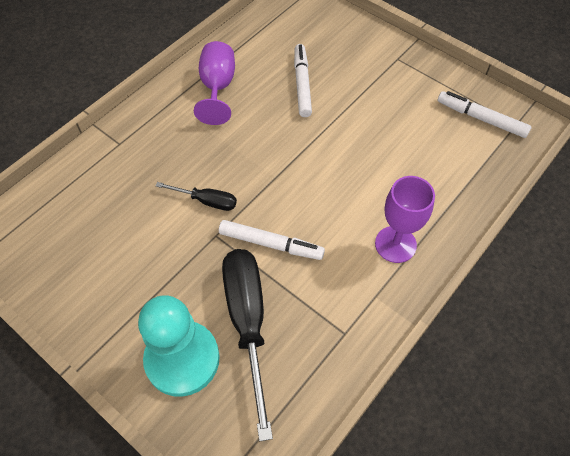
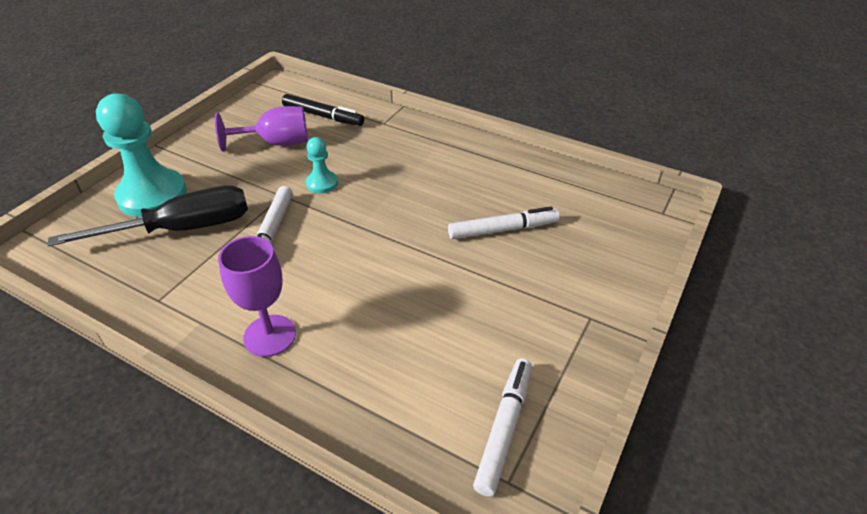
camera: 80 degrees right, 15 degrees down
black screwdriver [156,182,237,211] -> turquoise pawn [306,137,338,194]
purple goblet [194,41,235,125] -> purple goblet moved to [215,106,308,152]
none -> black marker [282,94,364,126]

